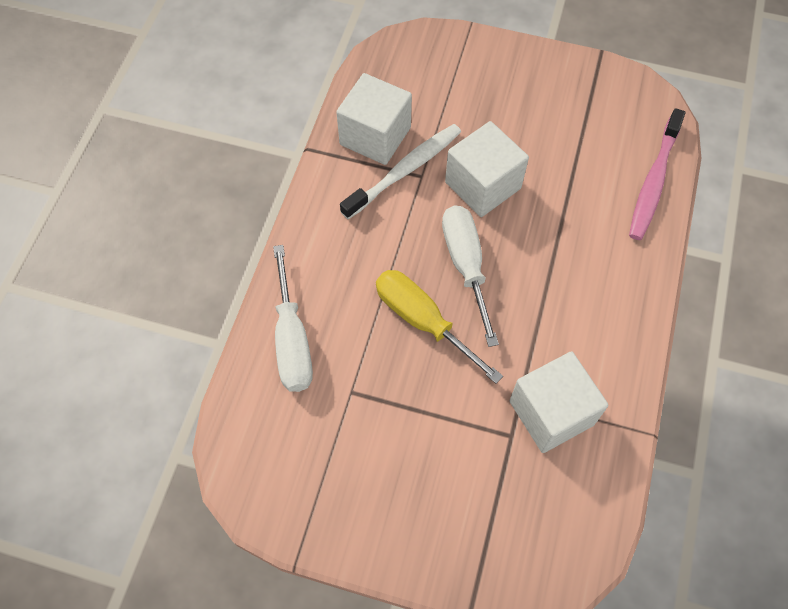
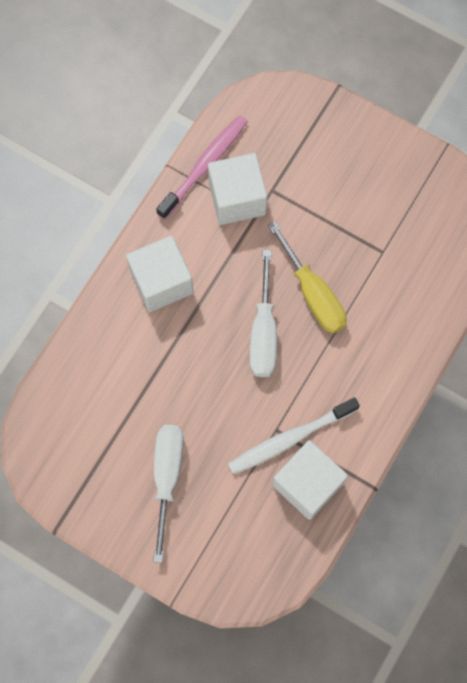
camera: 165 degrees left, 10 degrees up
white screwdriver [273,245,313,392] -> white screwdriver moved to [153,425,184,563]
white cube [445,121,529,217] -> white cube moved to [126,236,194,312]
pink toothbrush [629,108,685,240] -> pink toothbrush moved to [156,115,248,220]

